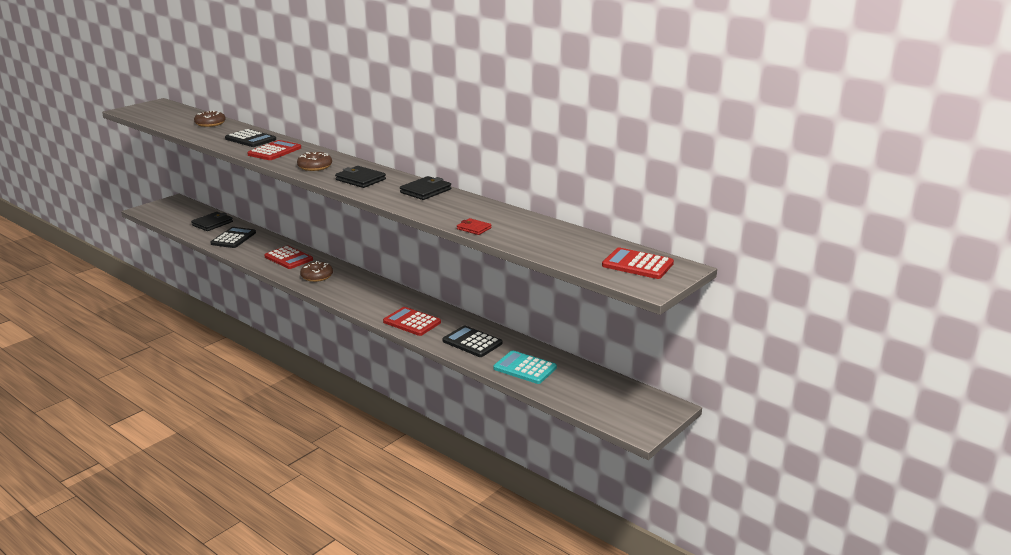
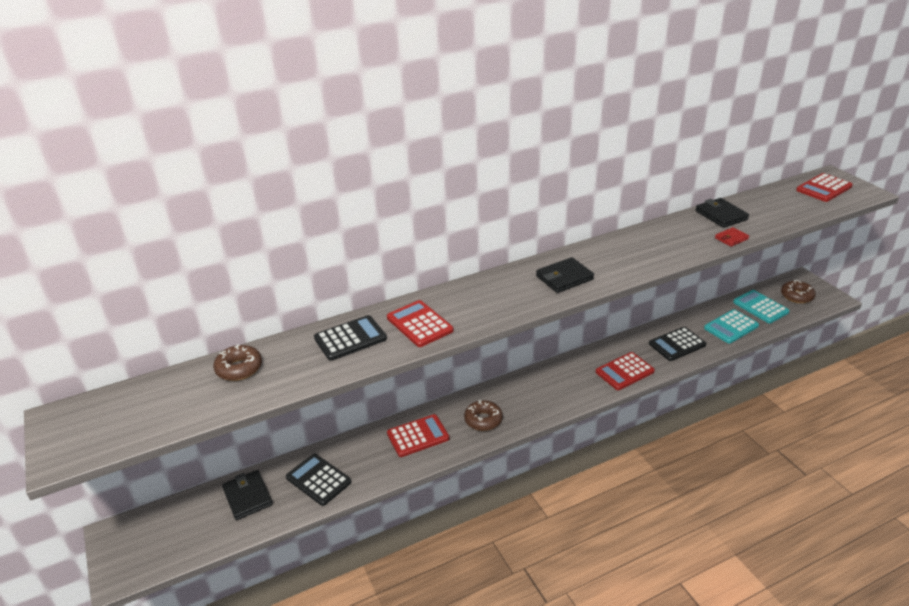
camera: 65 degrees left, 10 degrees up
brown donut [297,152,332,171] -> brown donut moved to [781,280,816,303]
black wallet [400,176,451,200] -> black wallet moved to [695,198,749,228]
none -> turquoise calculator [733,290,789,323]

